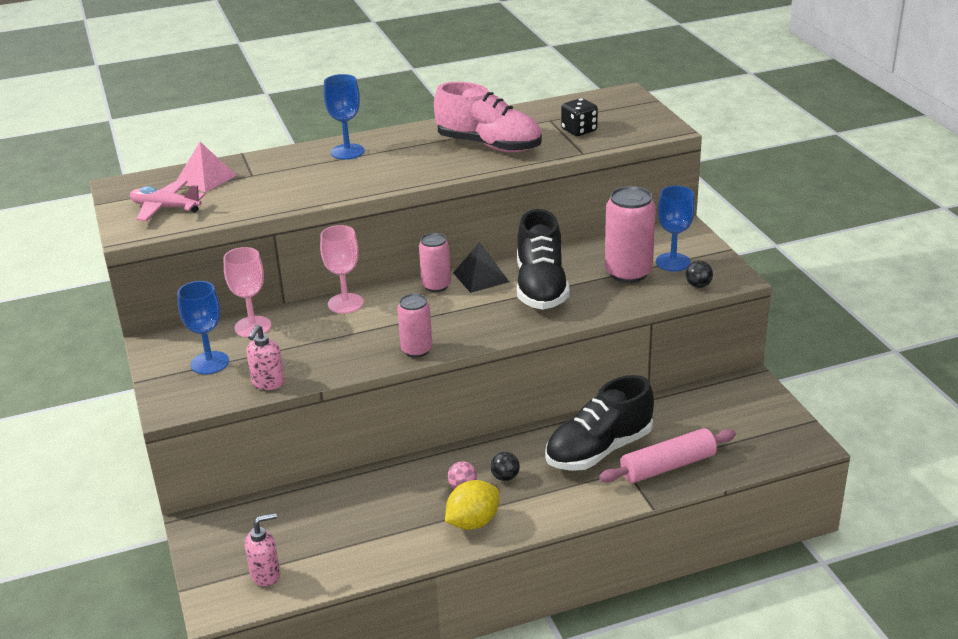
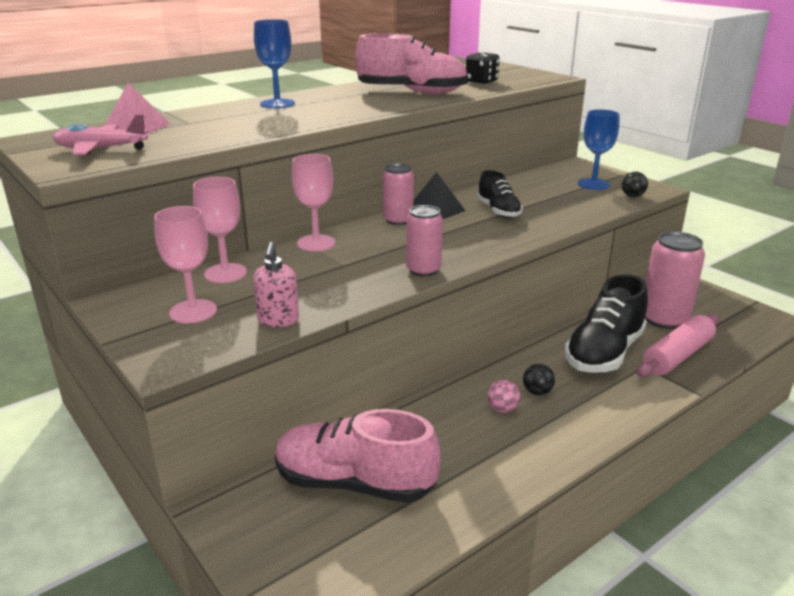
camera: 20 degrees left, 5 degrees down
blue goblet [177,281,229,374] -> pink goblet [154,206,217,324]
pink soap dispenser [245,513,280,587] -> none
yellow lemon [445,480,499,530] -> none
black shoe [517,209,570,310] -> black shoe [477,170,523,218], size x0.57
pink can [605,186,656,283] -> pink can moved to [645,231,705,329]
none -> pink shoe [275,409,440,503]

